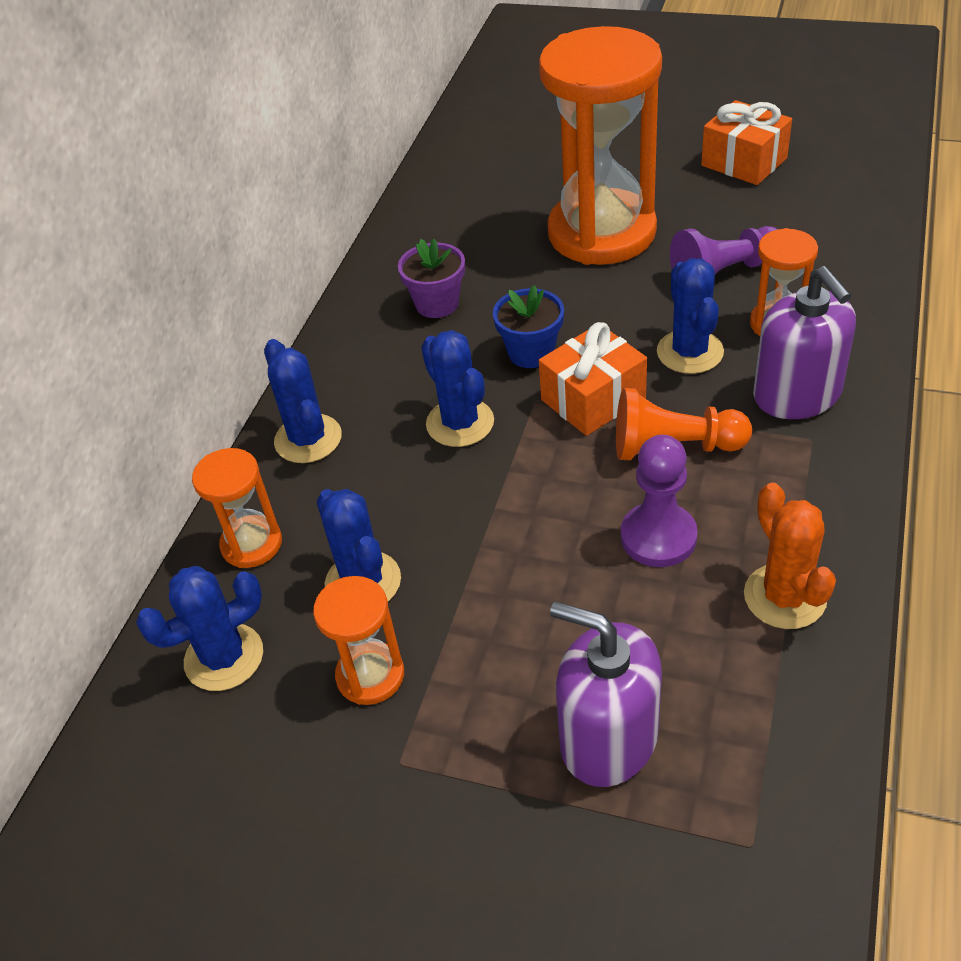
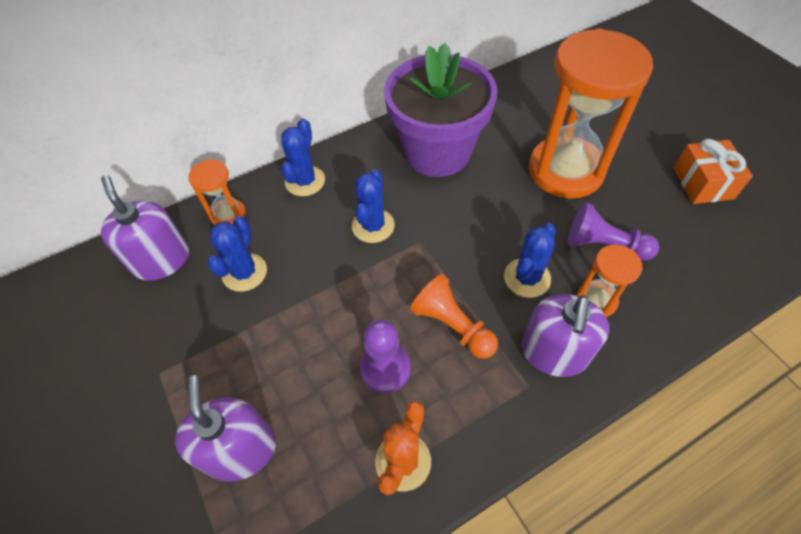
camera: 40 degrees right, 10 degrees up
blue cactus [136,566,263,691] -> purple soap dispenser [101,175,189,281]
orange hourglass [313,576,404,705] -> none
purple flower pot [398,239,465,318] -> purple flower pot [384,43,498,177], size x2.38
blue flower pot [493,285,564,368] -> none
orange gift [539,322,647,436] -> none

